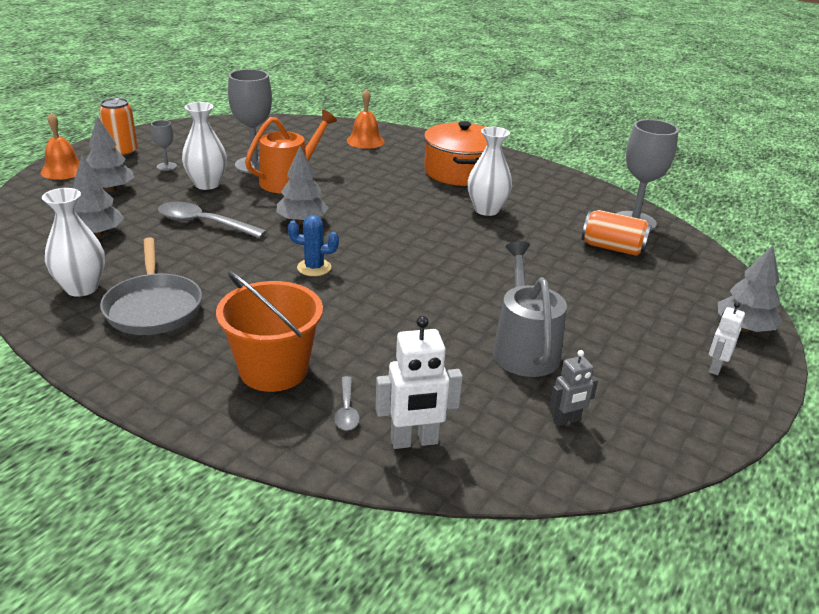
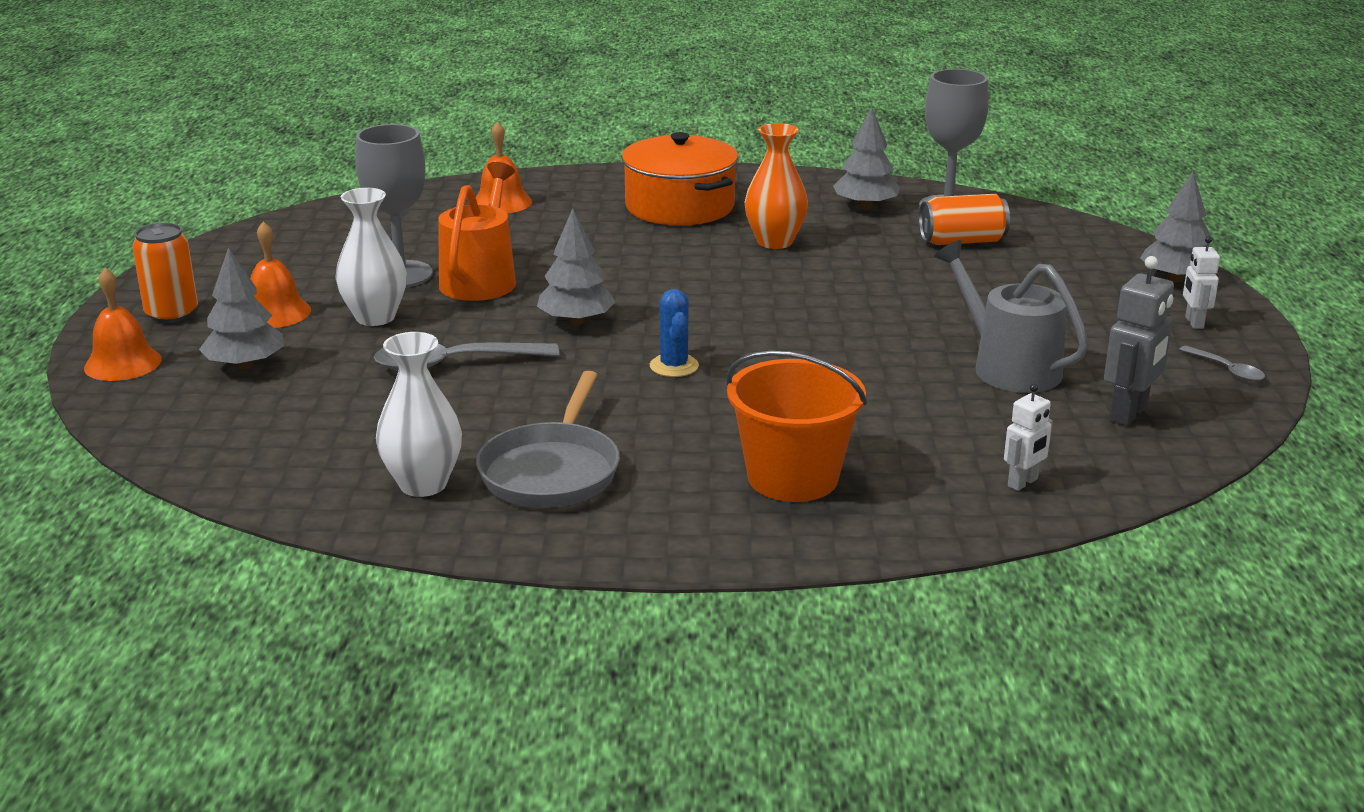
camera: 30 degrees left, 5 degrees down
grey tree [73,155,124,237] -> grey tree moved to [833,107,900,209]
grey pan [100,237,202,335] -> grey pan turned 60 degrees clockwise [476,371,620,508]
grey goblet [151,120,177,171] -> orange bell [250,221,311,328]
blue cactus [288,215,339,276] -> blue cactus turned 75 degrees counterclockwise [650,289,699,377]
grey spoon [334,376,360,431] -> grey spoon moved to [1179,346,1265,382]
white robot [376,316,463,449] -> white robot [1004,384,1053,491], size x0.61
white vase [468,127,512,216] -> orange vase [745,123,808,249]
grey robot [550,350,598,426] -> grey robot [1104,256,1174,426], size x1.65

